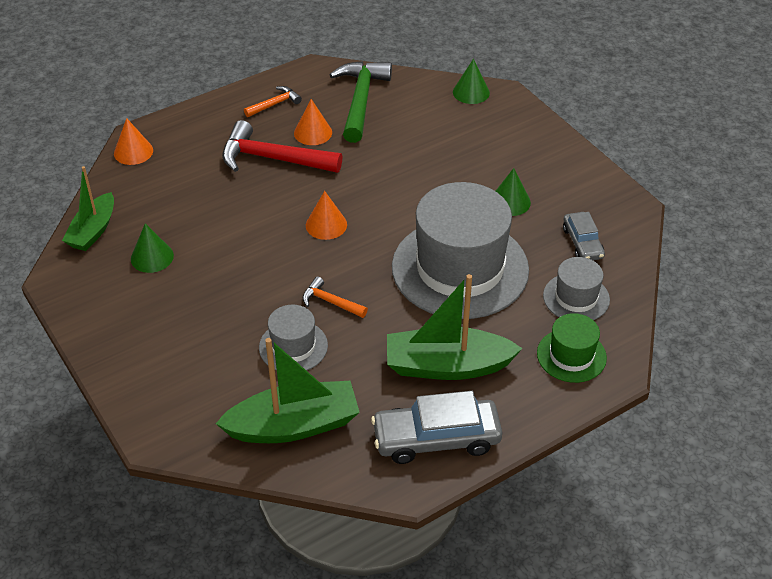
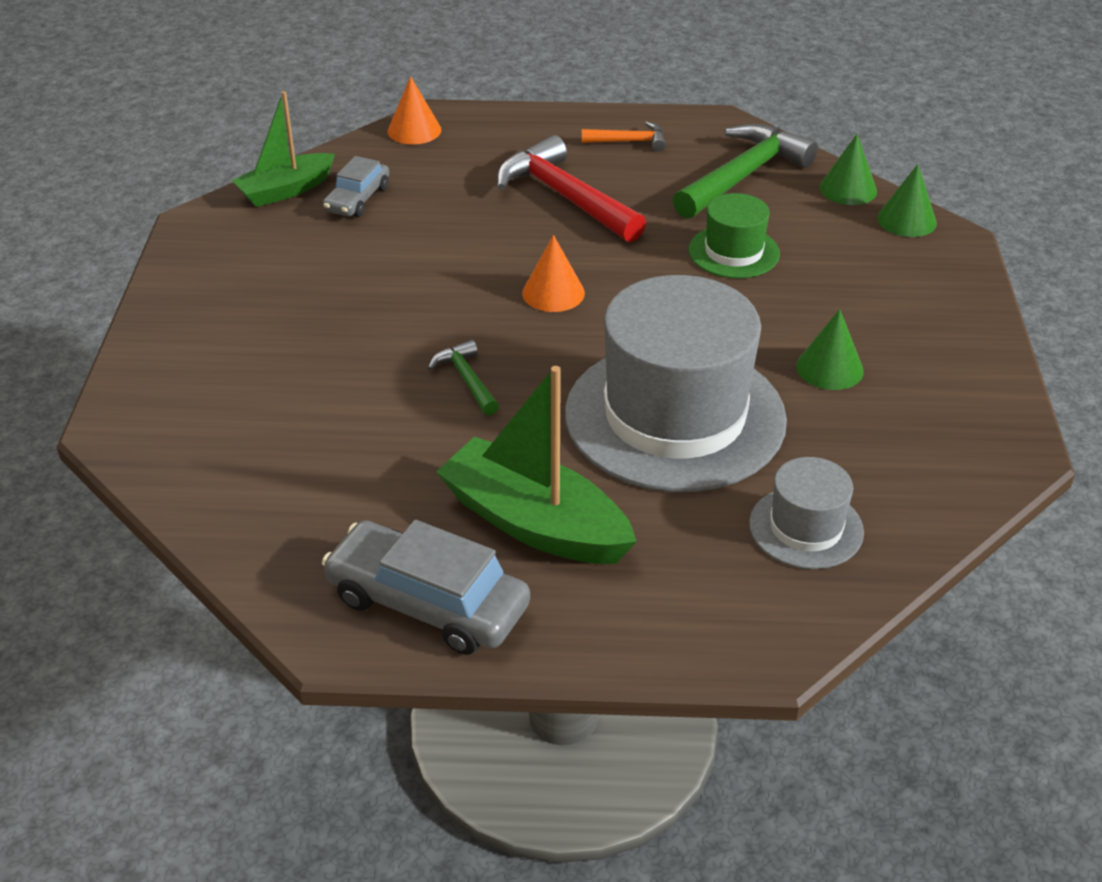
camera: 35 degrees right, 5 degrees down
green cone [131,223,174,273] -> green cone moved to [820,134,877,205]
green boat [215,338,360,443] -> none
grey hat [259,305,328,371] -> none
orange cone [294,99,332,145] -> none
orange hammer [303,276,368,318] -> green hammer [428,340,499,415]
green hat [537,313,607,383] -> green hat moved to [689,193,780,278]
grey car [563,212,605,260] -> grey car moved to [323,156,389,217]

